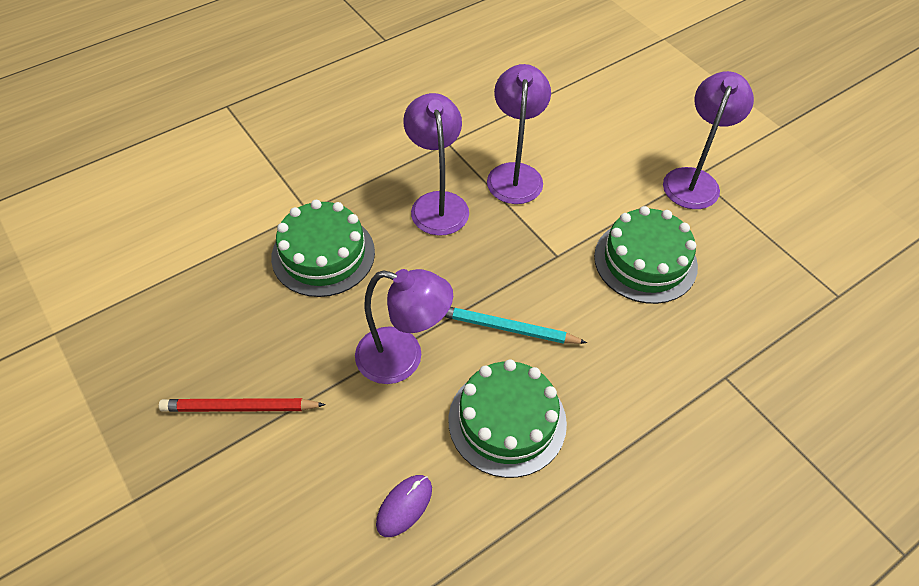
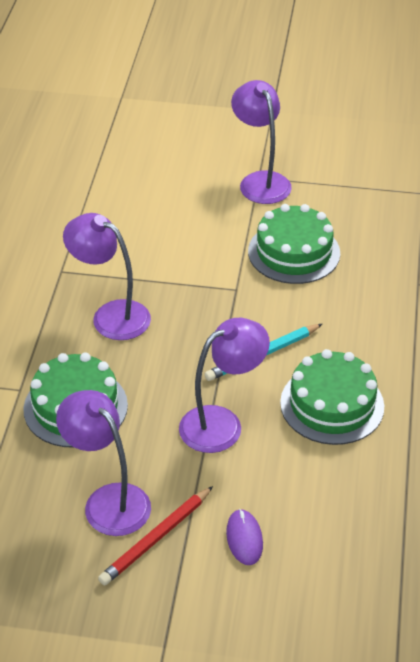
camera: 45 degrees left, 10 degrees down
purple mouse [376,475,432,537] -> purple mouse moved to [226,509,263,565]
purple lamp [487,64,551,204] -> purple lamp moved to [56,390,151,536]

